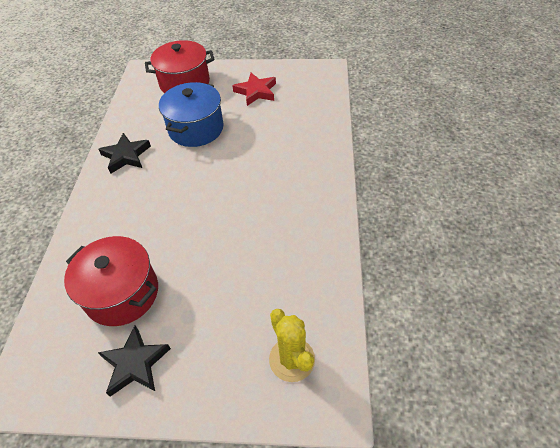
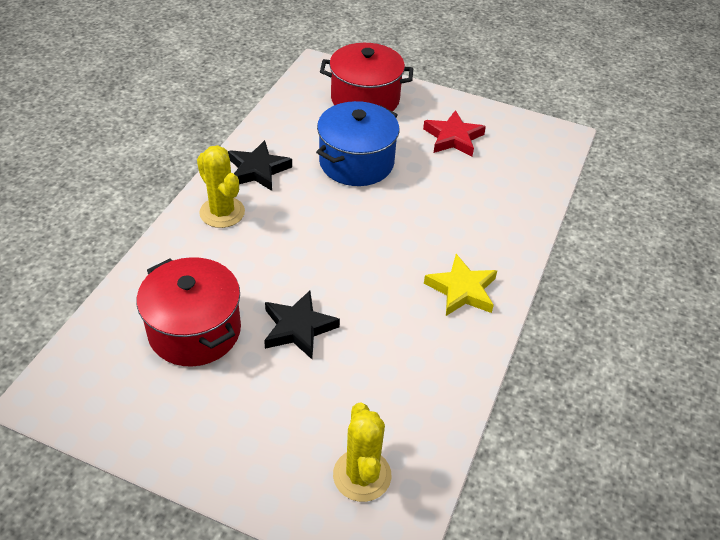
camera: 15 degrees right, 5 degrees down
black star [98,325,171,397] -> black star moved to [264,291,340,359]
none -> yellow cactus [197,145,245,228]
none -> yellow star [424,254,497,316]

